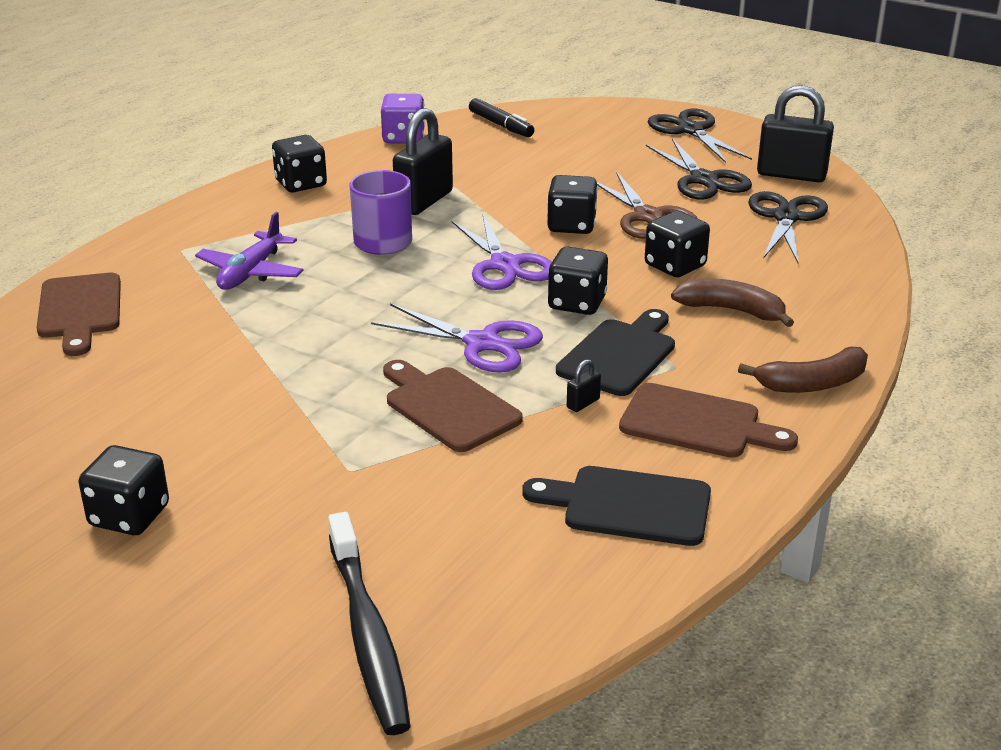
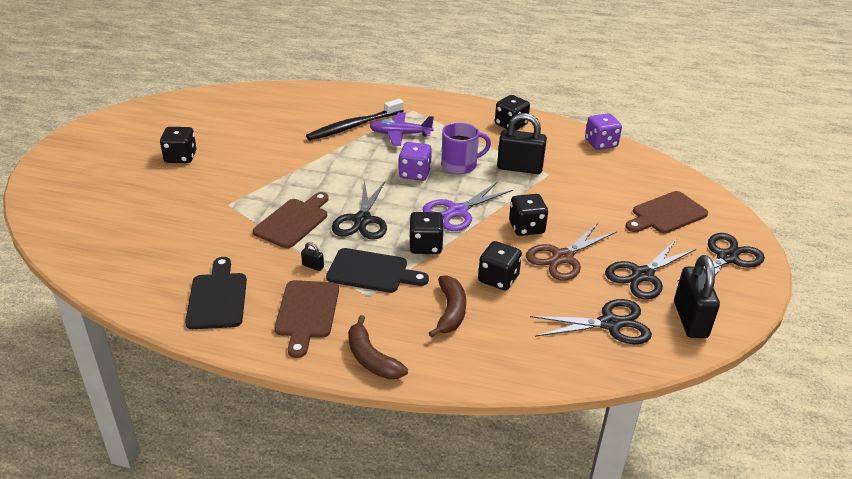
camera: 70 degrees right, 5 degrees up
brown cutting board [37,273,121,356] -> brown cutting board moved to [625,191,708,234]
black toothbrush [328,512,411,735] -> black toothbrush moved to [306,99,404,141]
purple scissors [371,304,543,373] -> black scissors [332,180,387,240]
black marker [469,98,534,137] -> none
none -> purple dice [399,142,432,181]

